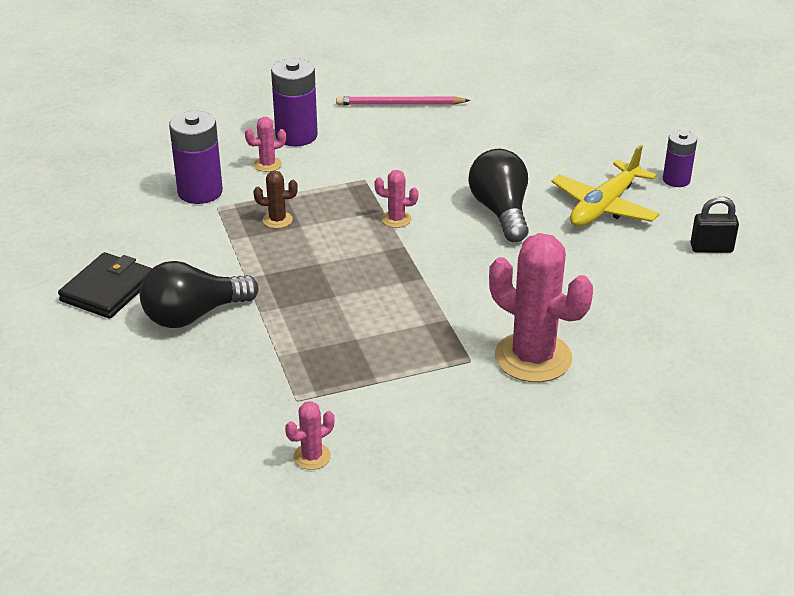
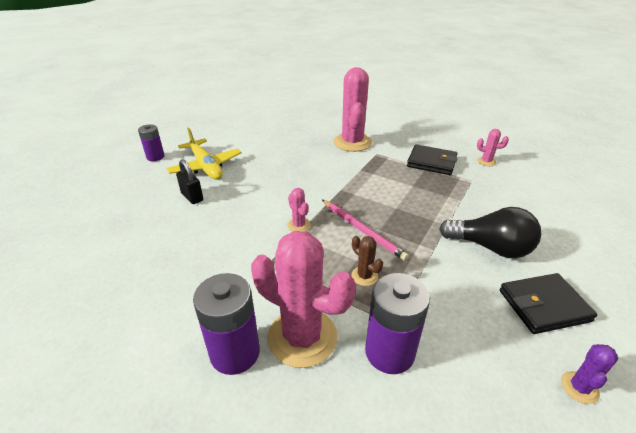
camera: 130 degrees left, 0 degrees up
pink cactus [245,117,286,172] -> pink cactus [251,231,356,368], size x2.25
pink pencil [336,96,470,105] -> pink pencil moved to [322,200,409,261]
black light bulb [469,149,529,242] -> none
yellow plane [552,145,660,227] -> yellow plane turned 60 degrees clockwise [166,127,242,180]
black padlock [691,196,739,253] -> black padlock moved to [176,159,203,204]
none -> black wallet [407,144,458,175]
none -> purple cactus [561,344,618,404]

